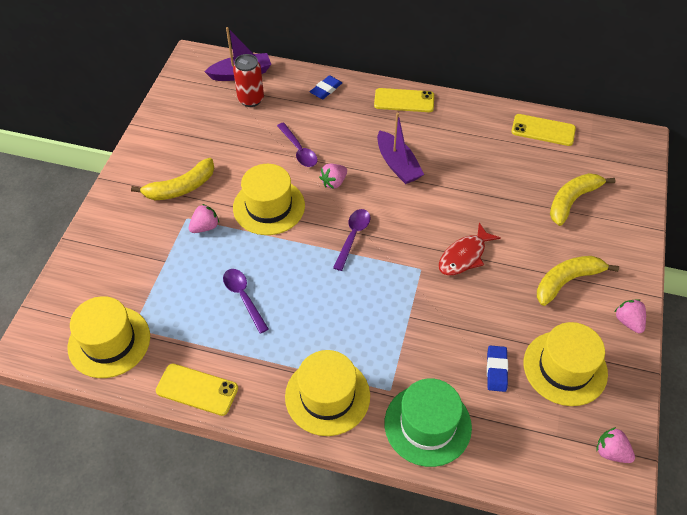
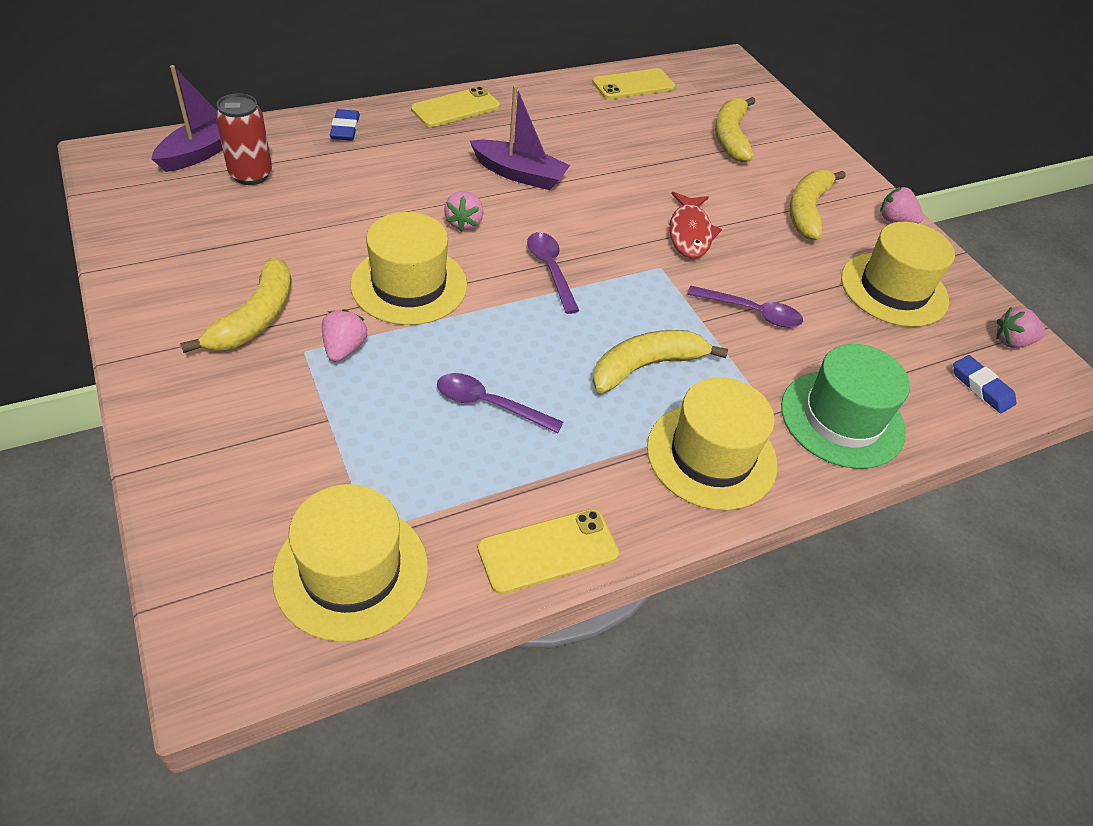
camera: 45 degrees left, 5 degrees down
purple spoon [277,123,318,167] -> purple spoon moved to [687,286,803,328]
blue eraser [487,345,508,392] -> blue eraser moved to [953,355,1016,413]
none -> yellow banana [592,330,728,393]

